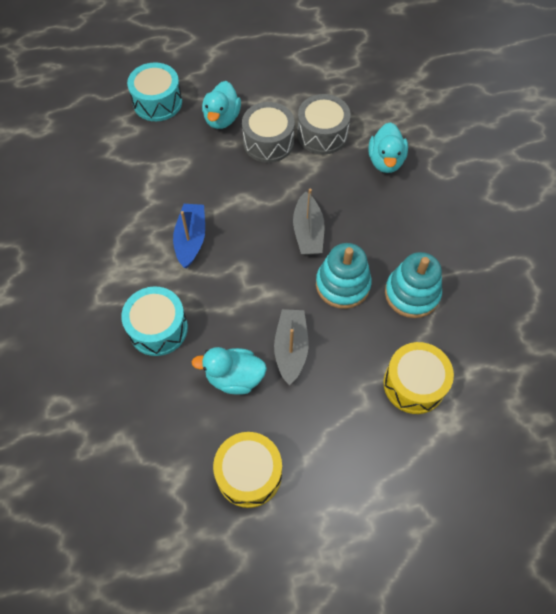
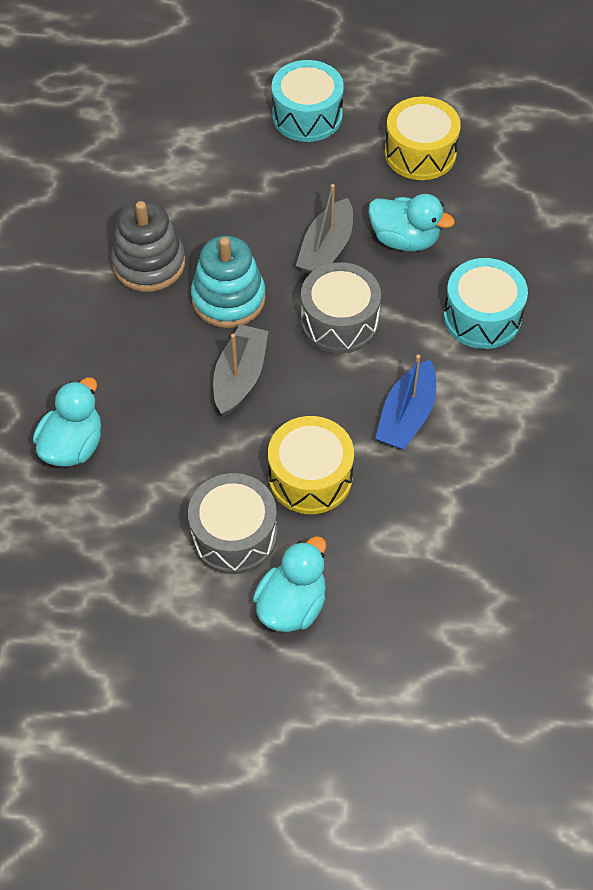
camera: 160 degrees left, 5 degrees down
turquoise drum [127,62,182,121] -> turquoise drum moved to [272,60,344,142]
grey drum [297,94,351,155] -> grey drum moved to [301,262,381,354]
yellow drum [384,342,454,414] -> yellow drum moved to [268,416,354,514]
turquoise stacking toy [385,252,442,318] -> grey stacking toy [111,201,185,292]

